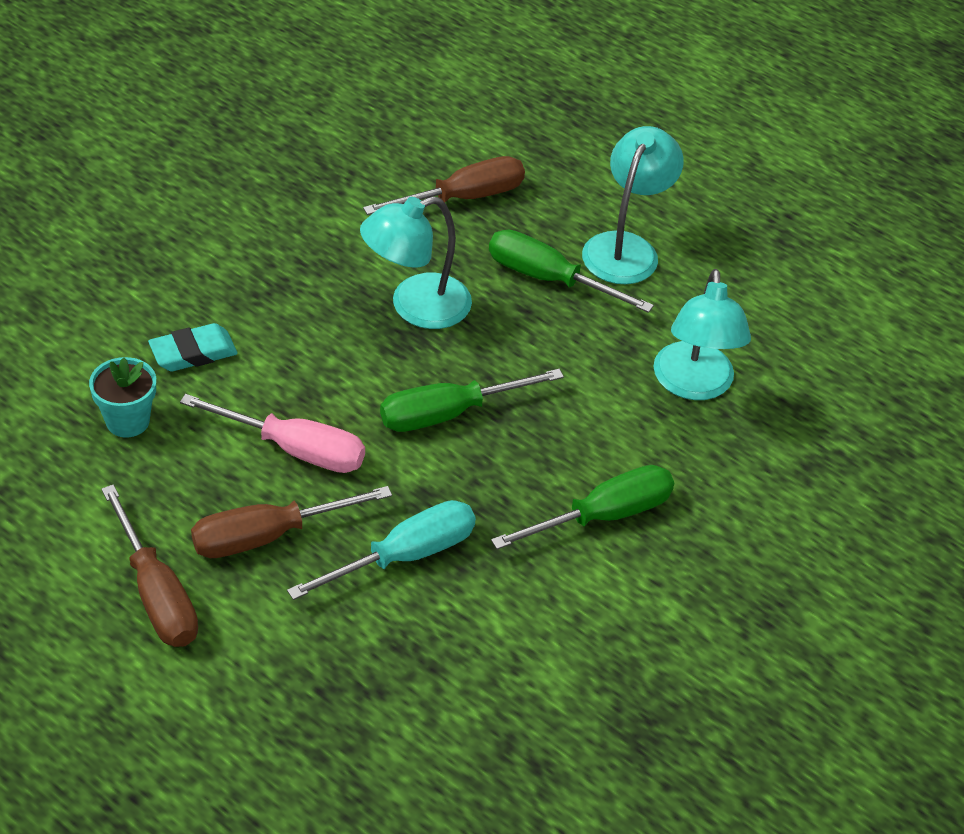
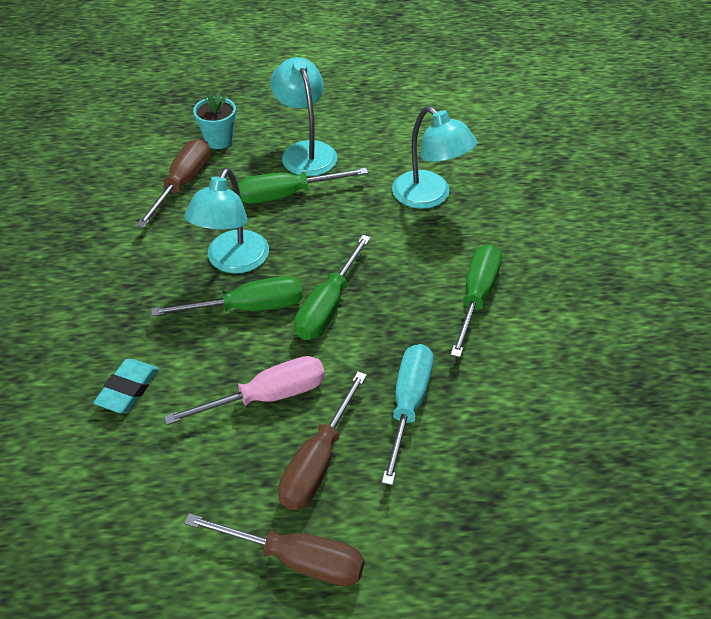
camera: 40 degrees left, 0 degrees up
turquoise flower pot [89,357,156,438] -> turquoise flower pot moved to [193,92,236,149]
none -> green screwdriver [151,276,303,316]

